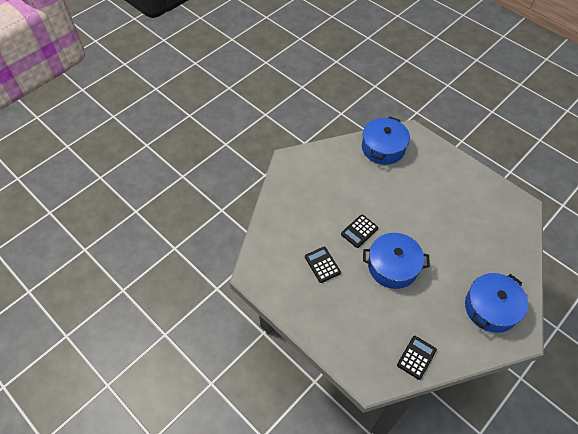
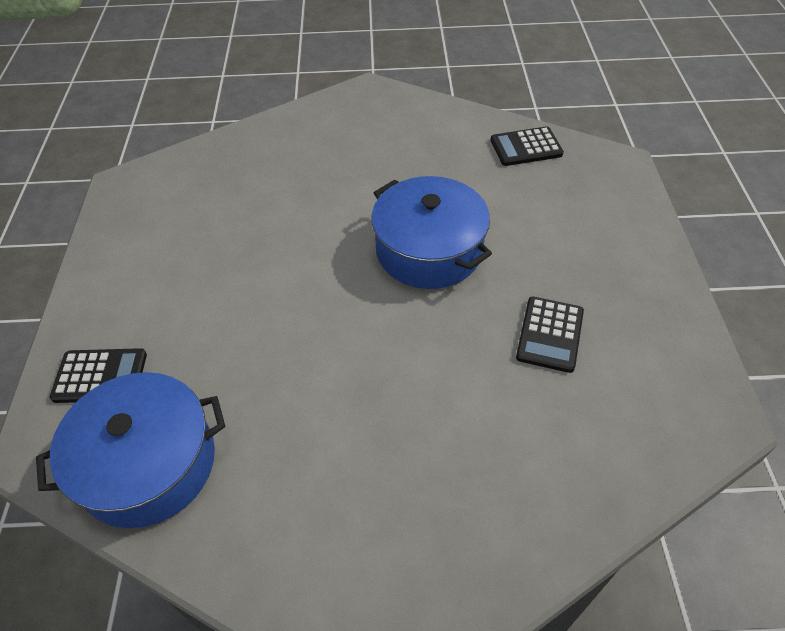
camera: 135 degrees left, 5 degrees down
black calculator [341,215,378,248] -> black calculator moved to [50,348,147,403]
blue pot [465,273,528,333] -> none

